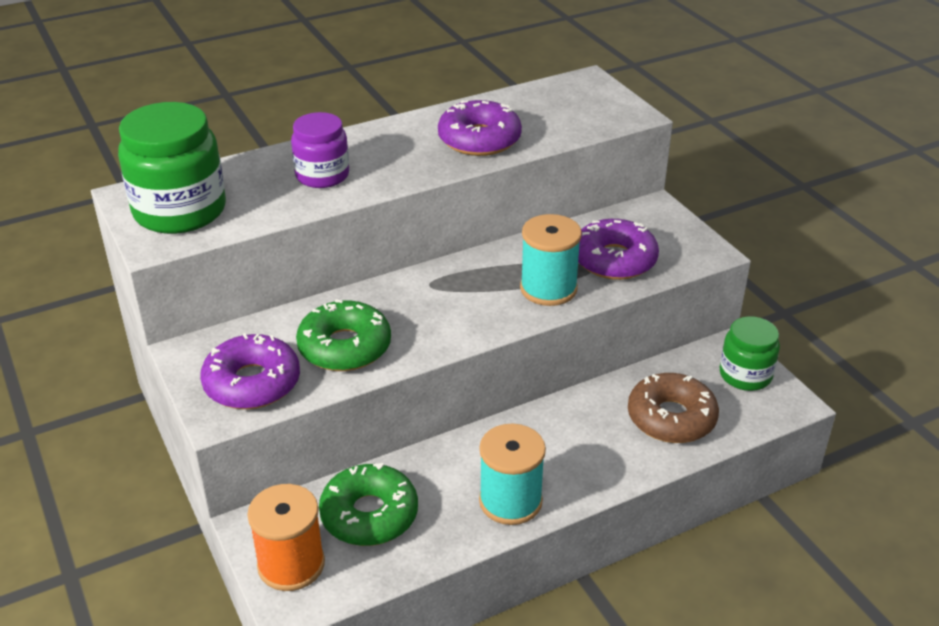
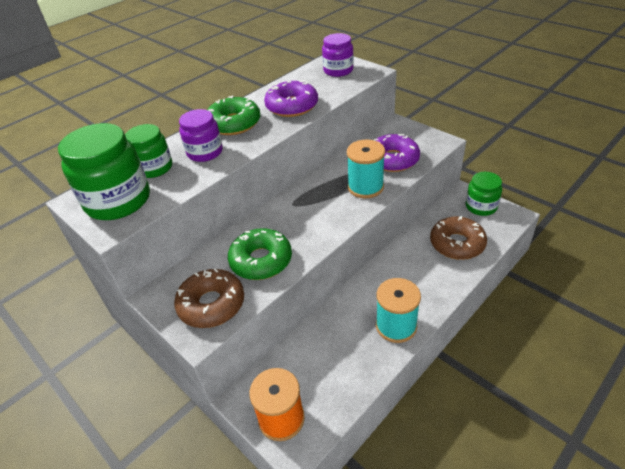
camera: 15 degrees left, 5 degrees up
purple donut [200,333,300,409] -> brown donut [174,268,244,328]
green donut [319,463,418,546] -> green donut moved to [207,96,260,135]
none -> green jar [125,124,172,178]
none -> purple jar [322,33,354,77]

